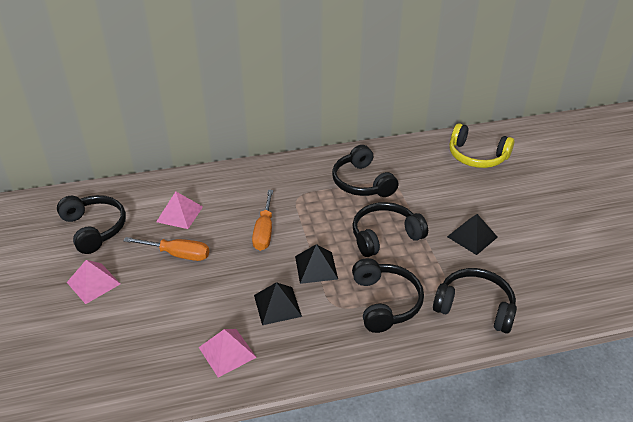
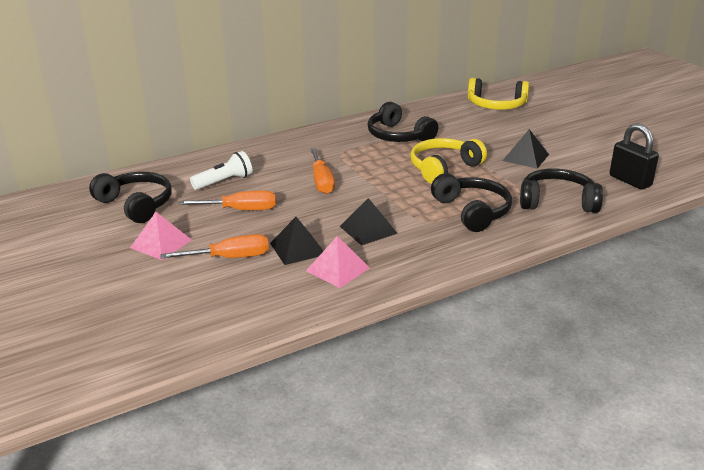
camera: 15 degrees left, 10 degrees down
pink pyramid [156,191,203,229] -> white flashlight [190,151,252,190]
black pyramid [295,244,338,284] -> black pyramid moved to [270,217,323,265]
black headphones [352,202,428,257] -> yellow headphones [410,138,487,184]
none -> orange screwdriver [161,234,269,259]
none -> black padlock [610,123,659,189]

